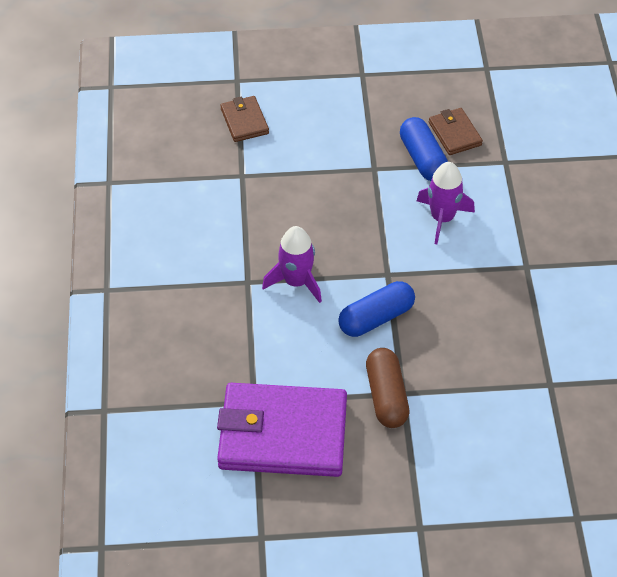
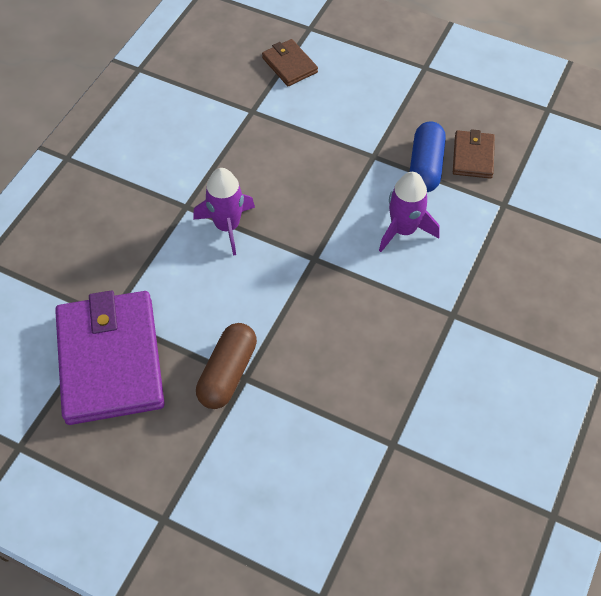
camera: 30 degrees right, 5 degrees up
purple wallet [217,383,347,477] -> purple wallet turned 45 degrees clockwise [55,290,165,425]
brown wallet [220,96,269,142] -> brown wallet turned 45 degrees counterclockwise [262,39,318,86]
blue capsule [338,281,415,337] -> none

